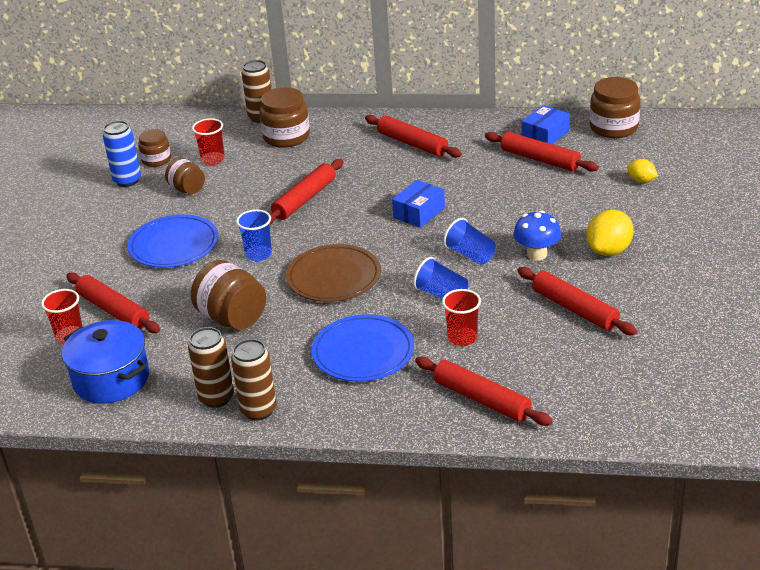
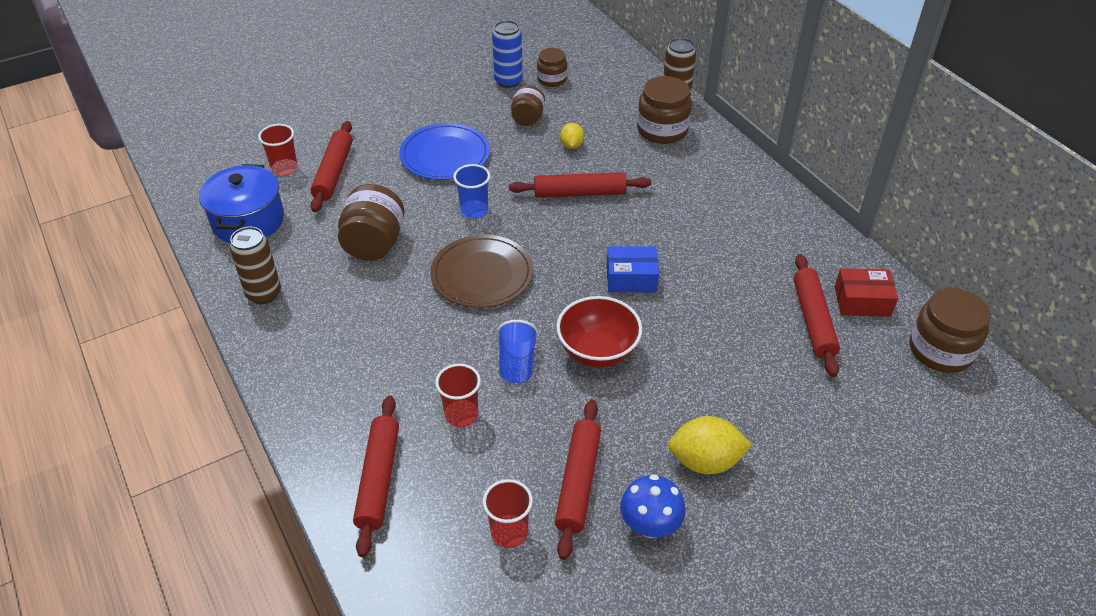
camera: 50 degrees right, 10 degrees up
red cup [192,118,225,165] -> red cup moved to [483,479,533,548]
brown can [231,339,277,420] -> none
blue plate [311,314,414,382] -> none
red rolling pin [365,115,462,158] -> none
blue cup [443,218,496,265] -> red bowl [556,296,642,368]
blue mushroom [513,210,561,260] -> blue mushroom moved to [620,474,686,538]
blue box [522,105,570,144] -> red box [835,268,898,317]
yellow lemon [627,159,658,183] -> yellow lemon moved to [560,123,584,149]

